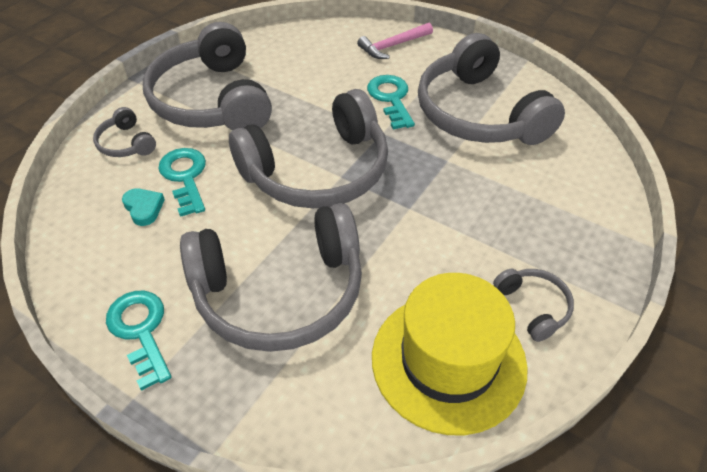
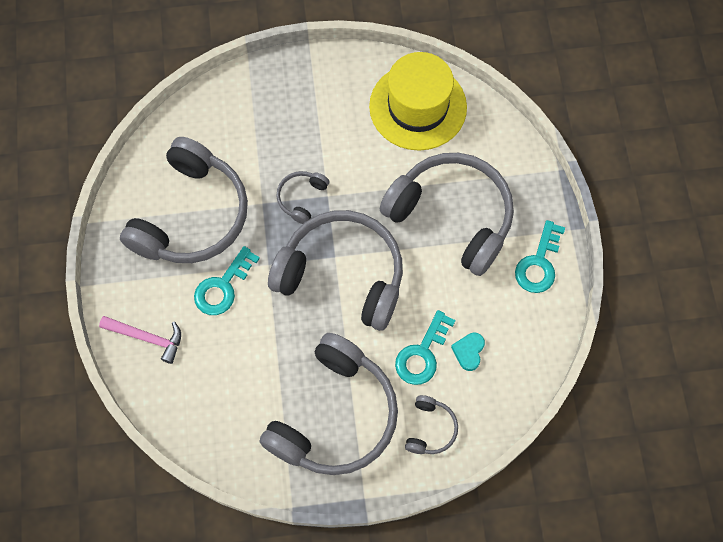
camera: 130 degrees left, 20 degrees up
grey headphones [493,269,574,342] -> grey headphones moved to [276,171,329,224]

